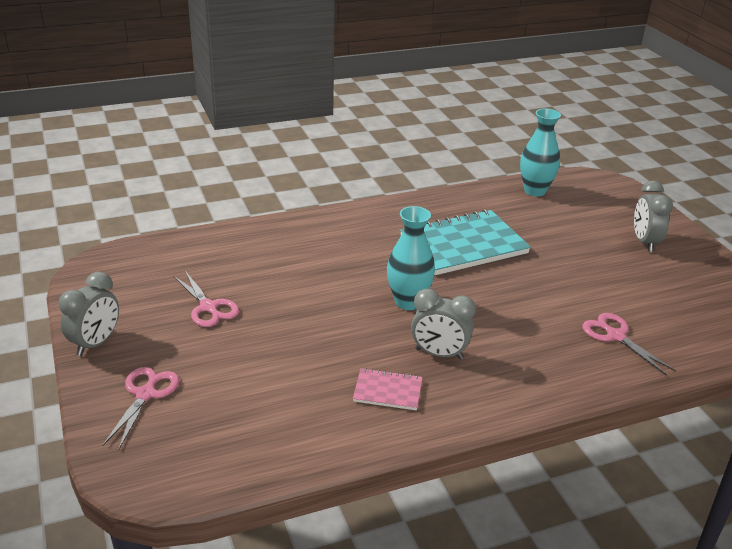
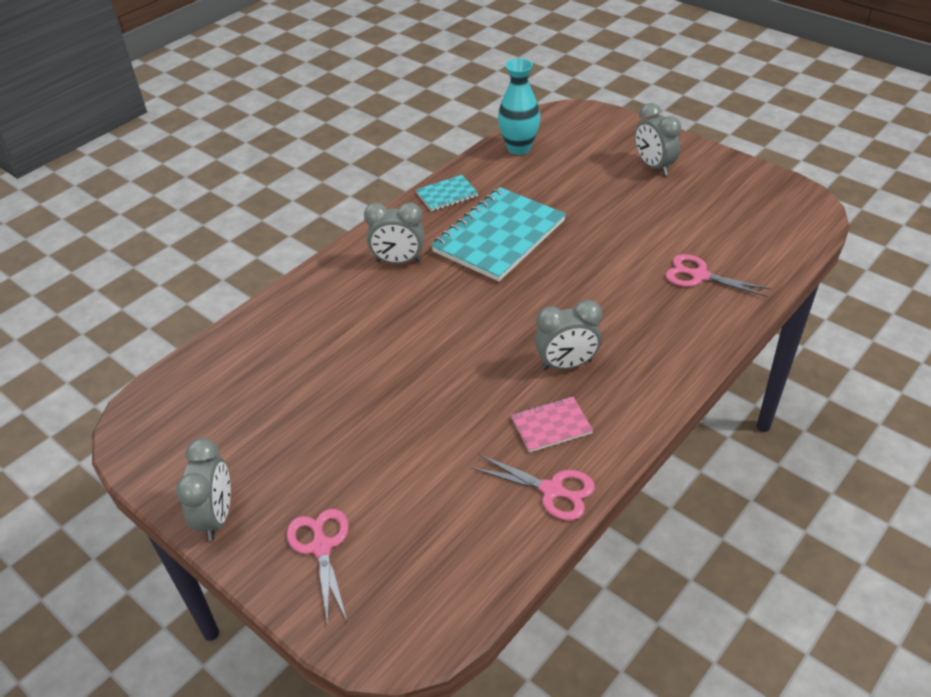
camera: 25 degrees left, 10 degrees up
pink scissors [173,271,239,327] -> pink scissors moved to [472,454,595,520]
turquoise vase [387,206,435,310] -> none
none -> grey clock [364,202,424,264]
none -> turquoise notebook [416,175,478,211]

